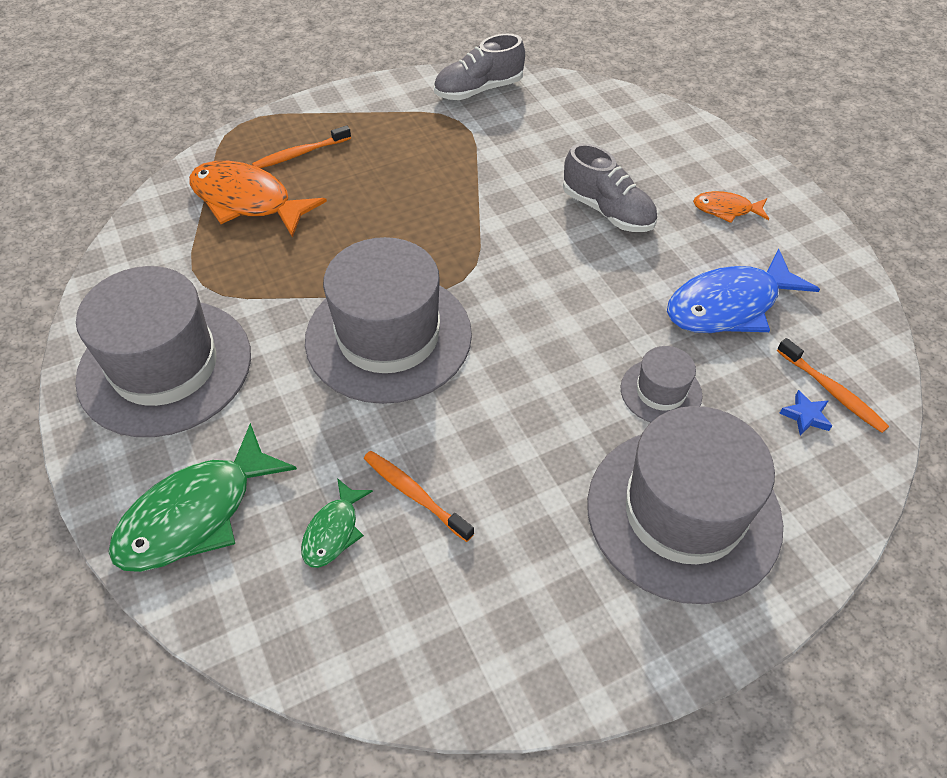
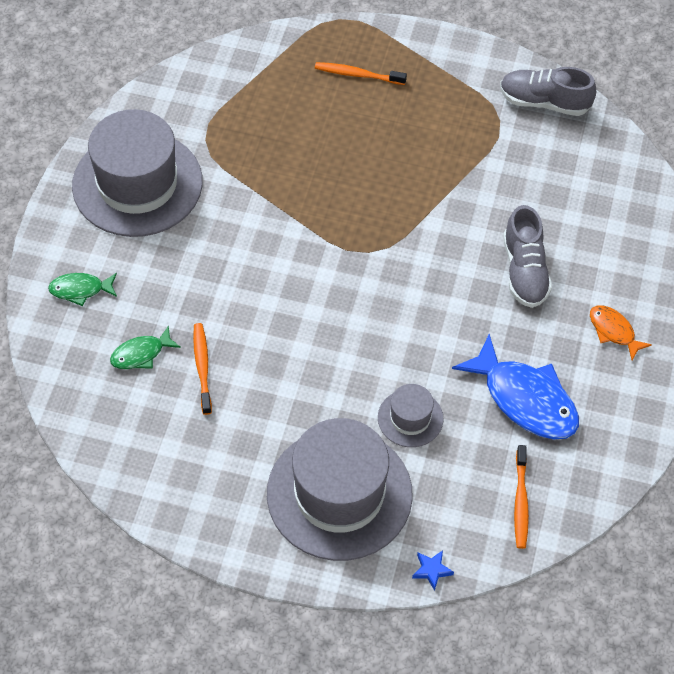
camera: 40 degrees right, 5 degrees up
green fish [109,423,297,572] -> green fish [48,273,117,306], size x0.52
orange fish [189,161,327,238] -> none
grey hat [305,237,472,404] -> none
blue fish [667,248,820,333] -> blue fish turned 150 degrees counterclockwise [452,334,579,439]
blue star [779,390,832,435] -> blue star moved to [412,550,454,591]

